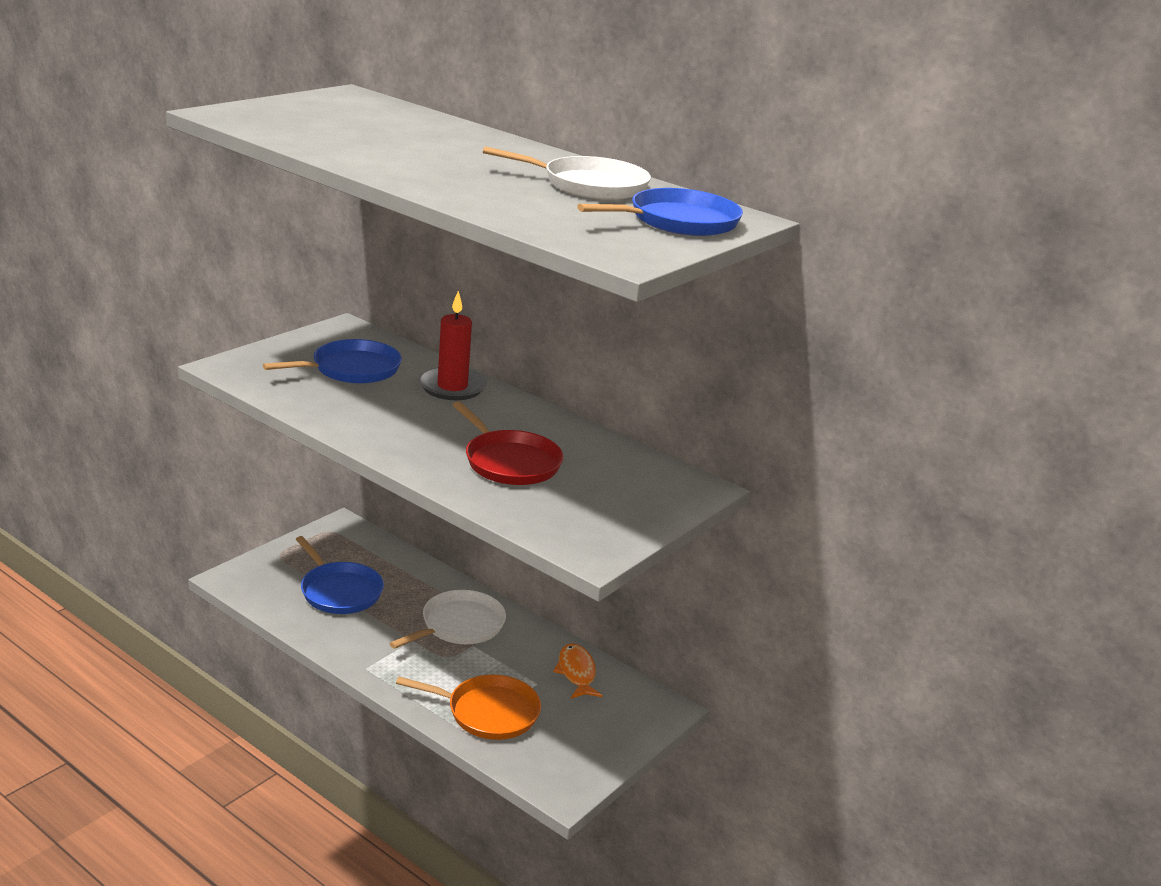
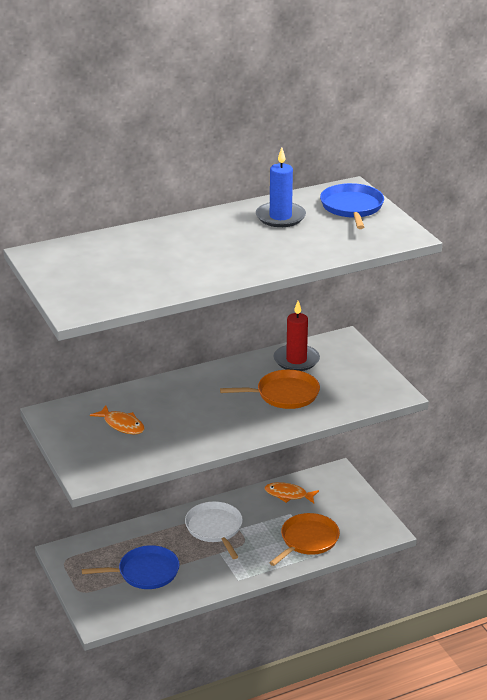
camera: 60 degrees left, 5 degrees up
blue pan [263,339,402,384] -> orange fish [90,405,145,435]
red candle [418,291,487,400] -> red candle moved to [273,301,320,371]
red pan [453,401,564,485] -> orange pan [220,370,320,409]
white pan [483,147,651,200] -> blue candle [256,147,306,227]

